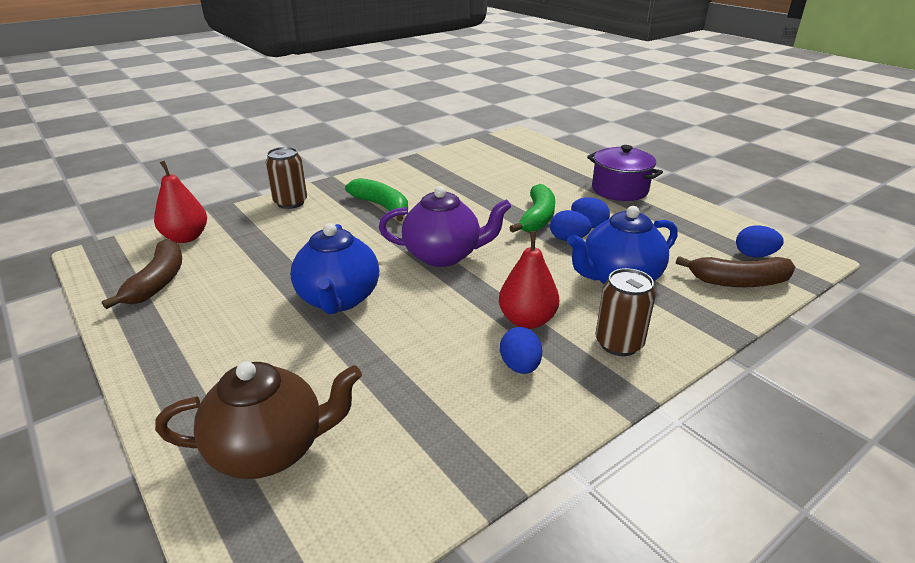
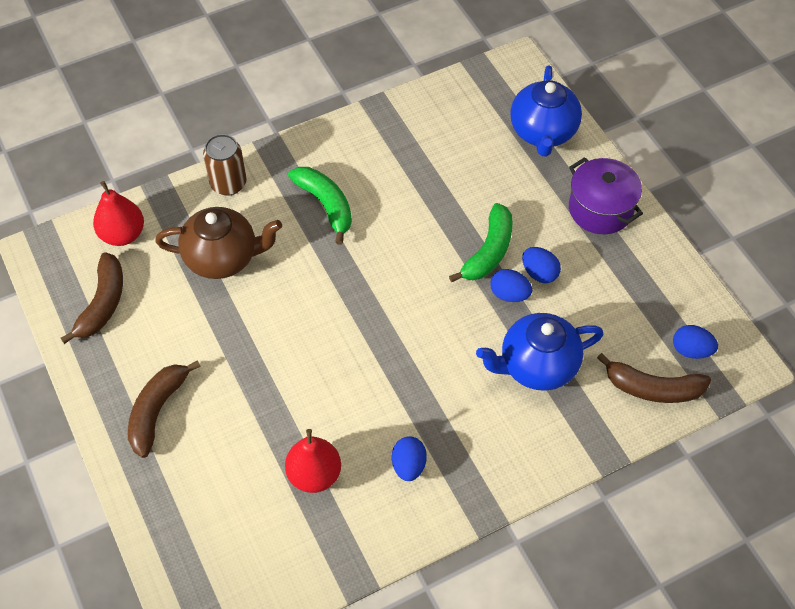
camera: 10 degrees right, 25 degrees up
brown teapot [155,361,362,479] -> brown teapot moved to [155,207,282,279]
blue teapot [291,223,379,314] -> blue teapot moved to [510,66,582,157]
purple teapot [379,186,511,267] -> none
red pear [499,231,559,329] -> red pear moved to [285,429,341,493]
brown can [595,268,656,356] -> none
none -> brown banana [128,360,201,458]

